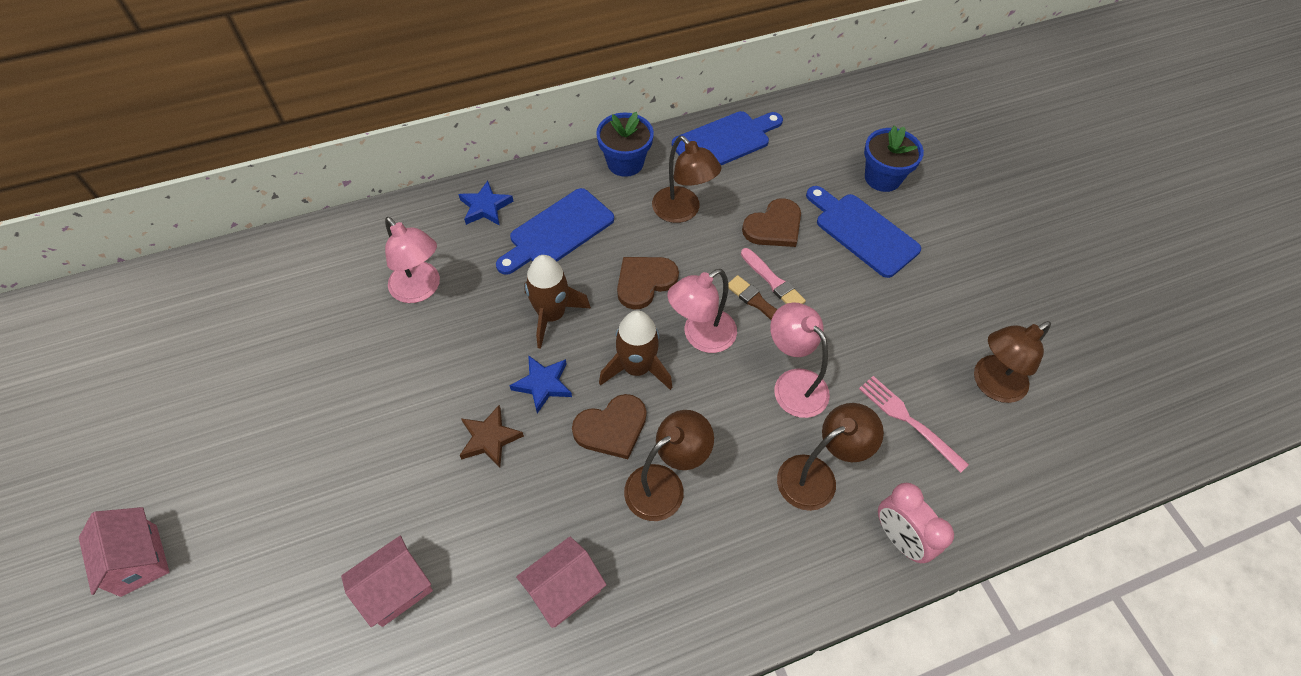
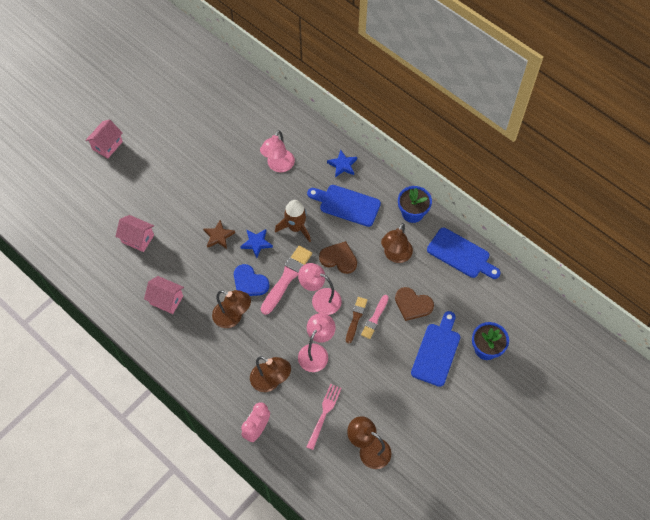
camera: 65 degrees right, 5 degrees up
brown heart [572,394,647,459] -> blue heart [234,264,270,296]
brown rocket [599,310,672,390] -> pink brush [261,246,312,315]

